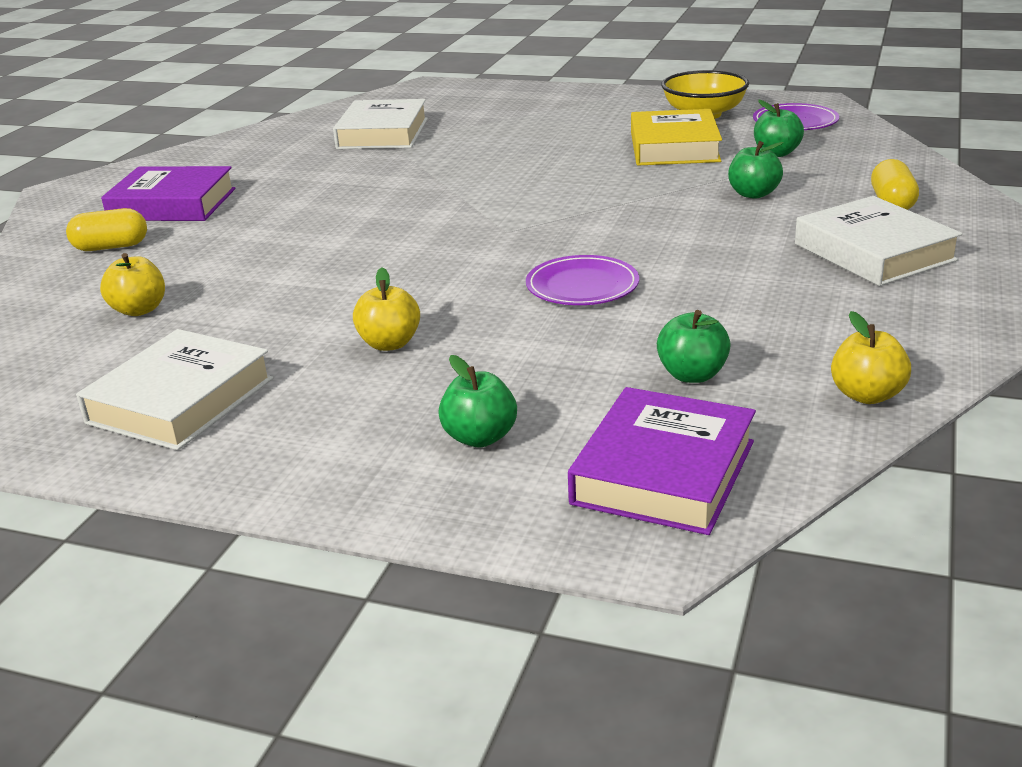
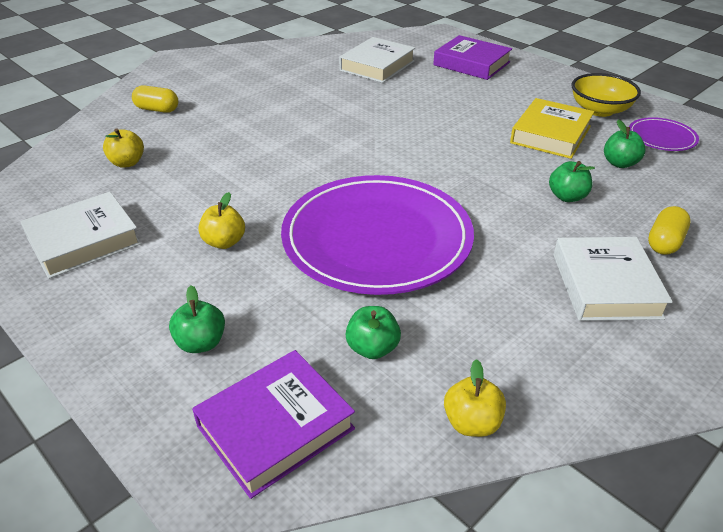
camera: 25 degrees right, 10 degrees up
purple book [101,166,235,221] -> purple book moved to [433,35,512,80]
purple plate [526,255,639,305] -> purple plate [281,175,474,295], size x2.32

